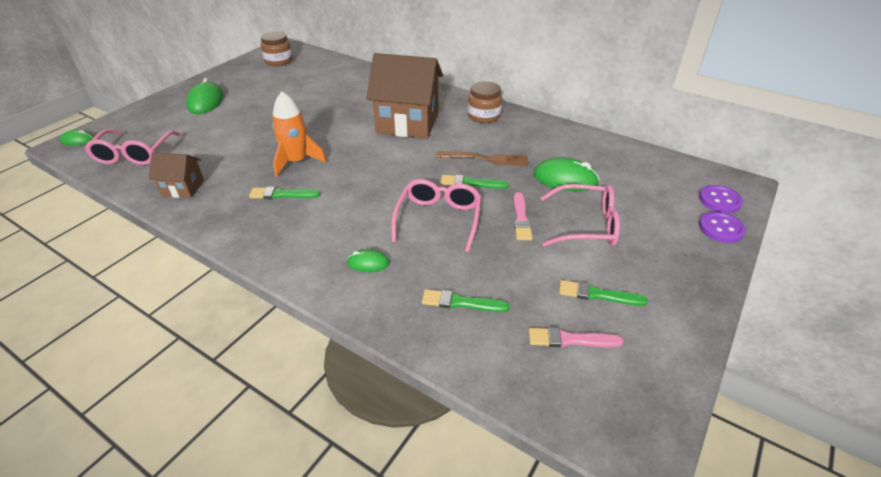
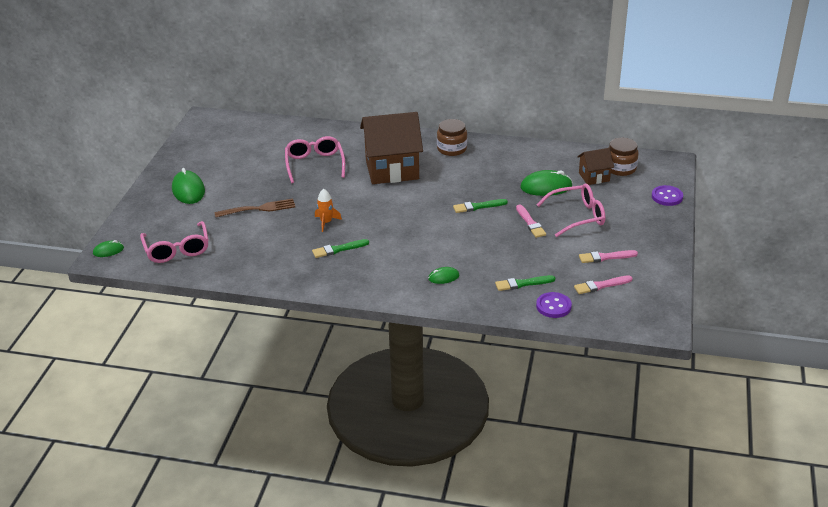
camera: 20 degrees left, 5 degrees down
brown house [149,152,204,198] -> brown house moved to [577,148,614,185]
brown jar [261,31,293,66] -> brown jar moved to [608,138,639,176]
orange rocket [272,91,327,177] -> orange rocket [315,189,342,232], size x0.61
pink glasses [391,179,481,252] -> pink glasses moved to [285,136,345,183]
brown fork [436,152,528,166] -> brown fork moved to [214,199,295,217]
green brush [559,280,648,306] -> pink brush [579,250,638,263]
purple button [699,185,743,213] -> purple button moved to [536,292,572,318]

